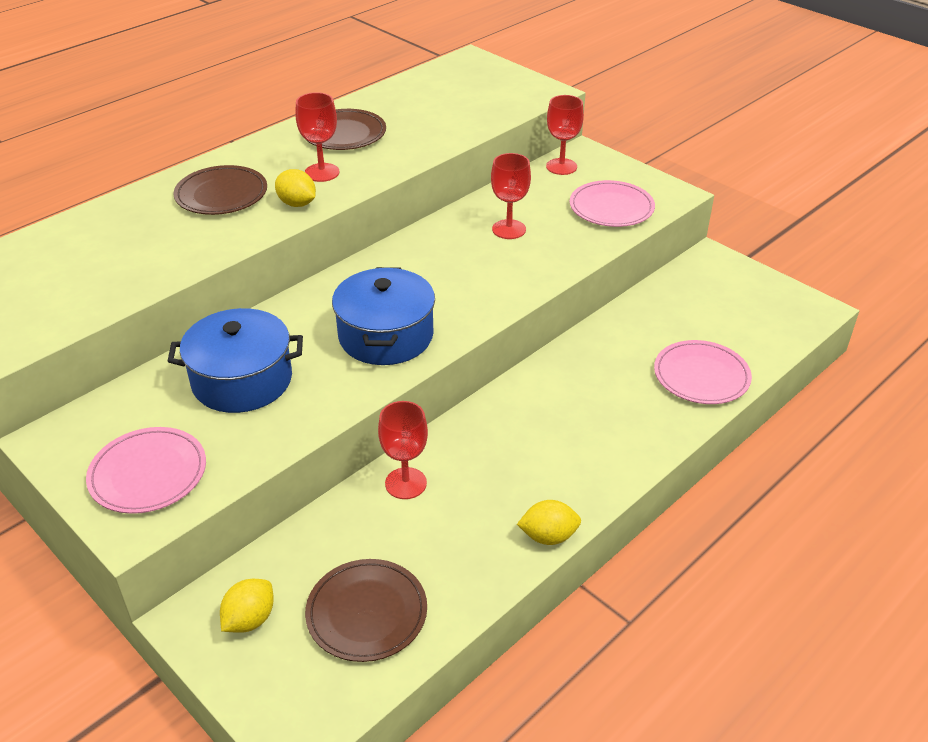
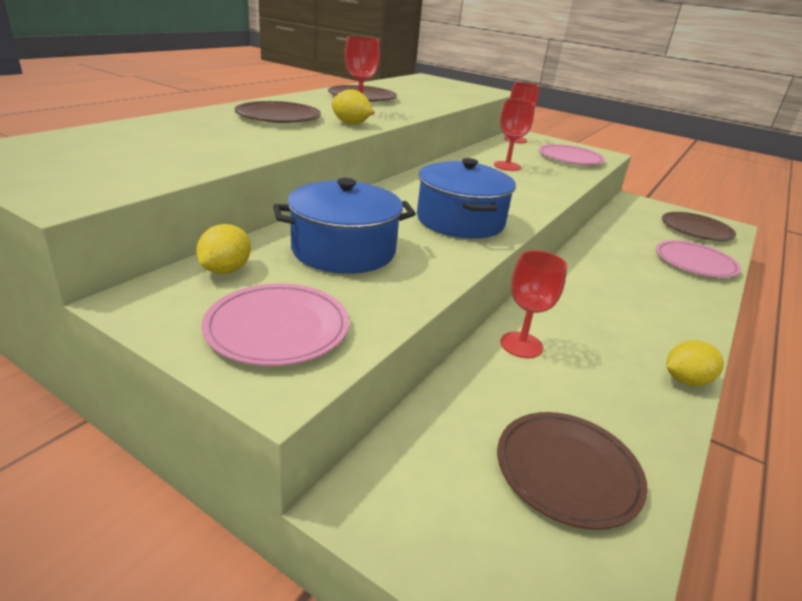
camera: 15 degrees left, 10 degrees down
yellow lemon [220,579,274,633] -> yellow lemon moved to [196,224,251,274]
none -> brown plate [662,212,736,241]

